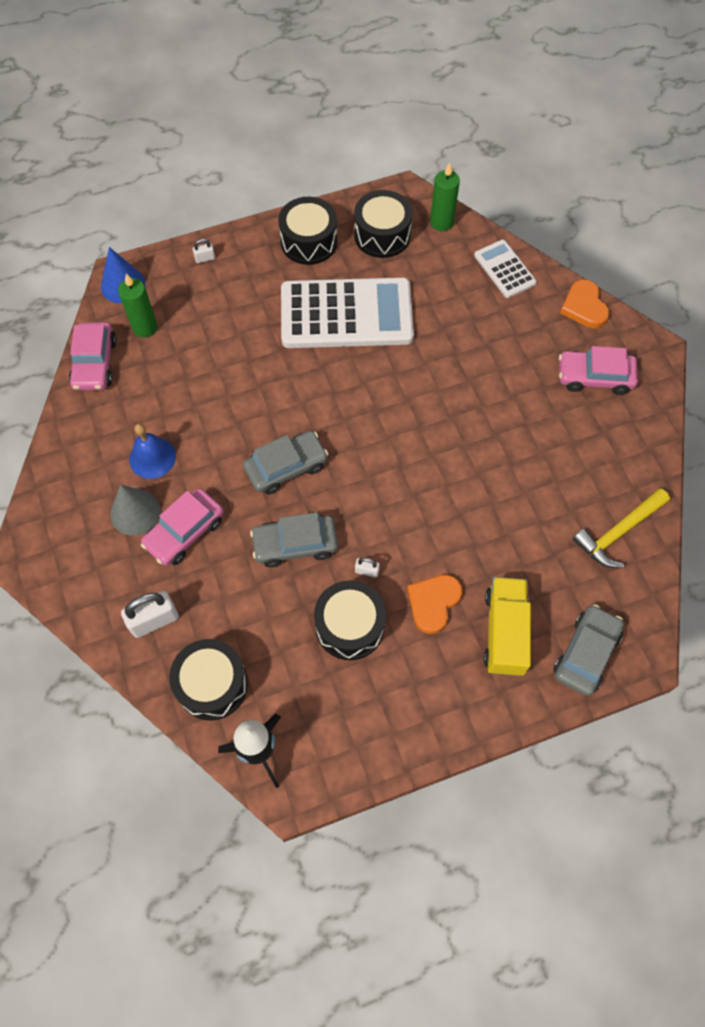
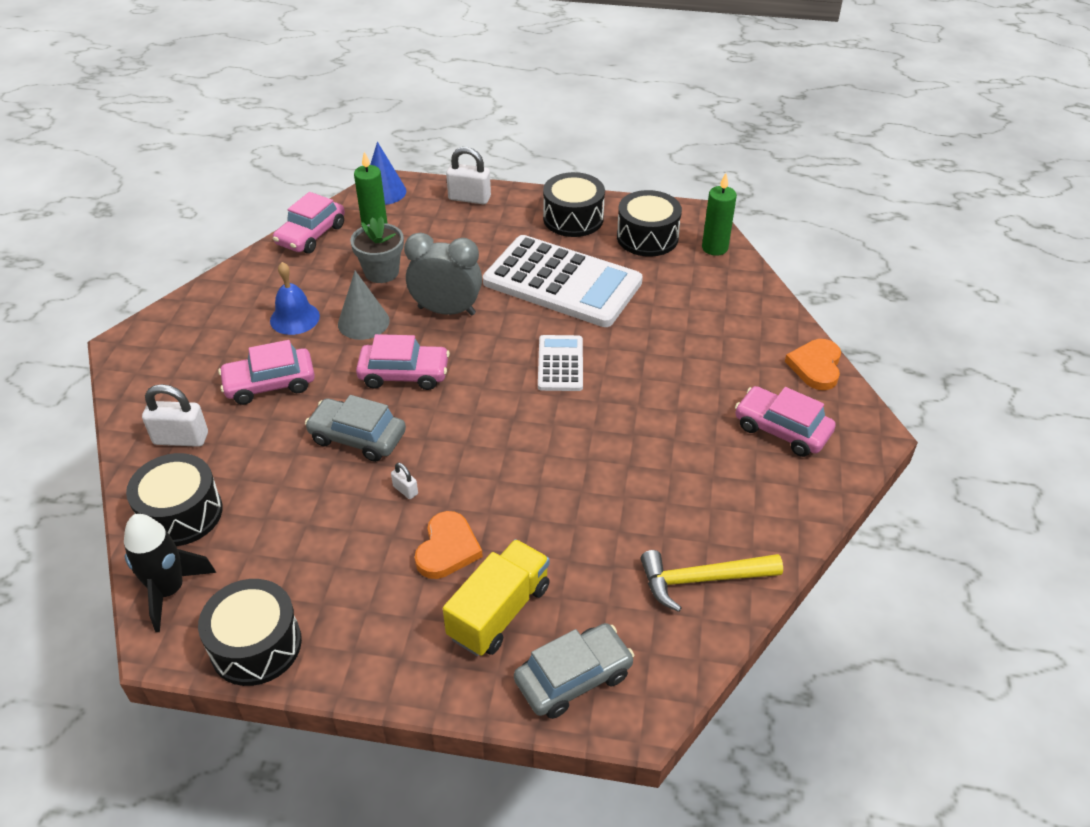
camera: 30 degrees right, 20 degrees down
grey cone [110,485,161,536] -> grey cone moved to [338,271,390,340]
white padlock [193,239,215,263] -> white padlock [446,147,491,204], size x2.01
grey car [243,431,328,495] -> pink car [356,334,450,390]
black drum [314,580,386,660] -> black drum moved to [198,579,302,686]
orange heart [407,575,463,634] -> orange heart turned 135 degrees clockwise [415,511,483,579]
white calculator [474,240,537,298] -> white calculator moved to [538,335,583,391]
none -> grey flower pot [350,216,404,283]
none -> grey clock [404,233,482,316]

